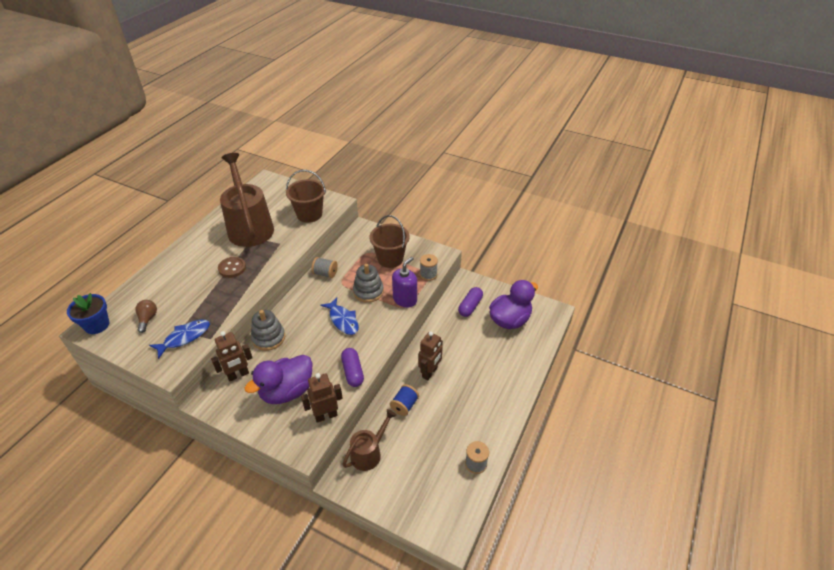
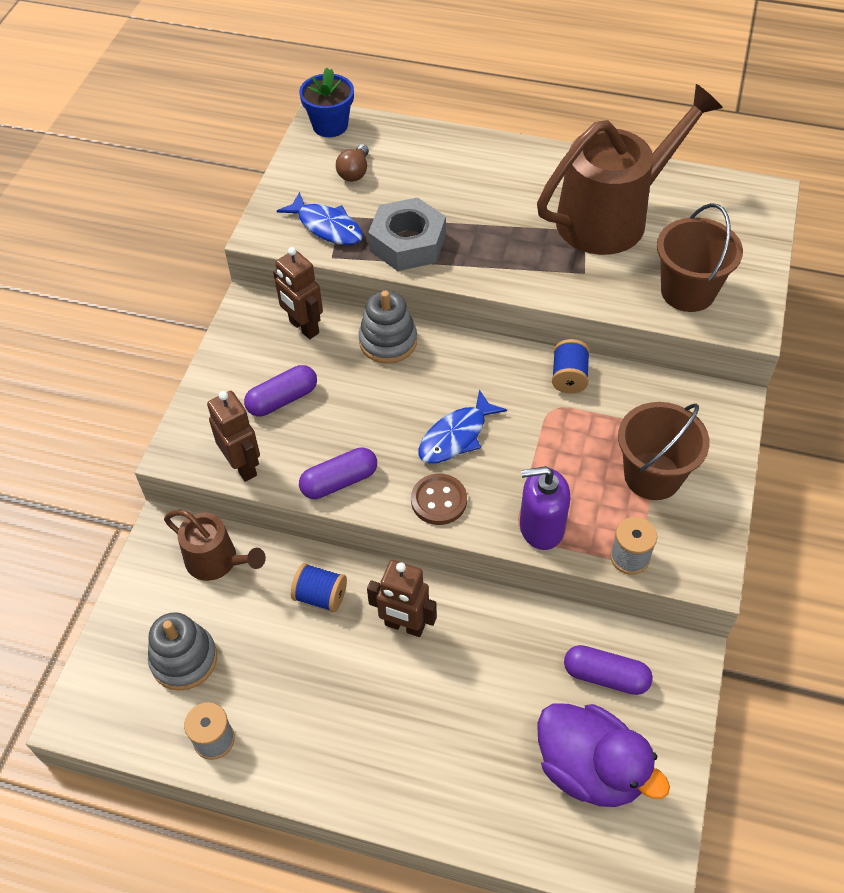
camera: 80 degrees right, 10 degrees up
brown light bulb [135,300,157,333] -> brown light bulb turned 120 degrees clockwise [336,144,369,182]
brown button [218,257,246,278] -> brown button moved to [411,474,467,525]
purple duck [245,355,312,404] -> purple capsule [244,365,317,417]
grey spool [311,257,338,278] -> blue spool [552,339,590,394]
grey stacking toy [353,264,384,303] -> grey stacking toy moved to [148,612,217,691]
purple soap dispenser [392,257,417,307] -> purple soap dispenser turned 150 degrees clockwise [520,466,570,550]
none -> grey nut [368,197,446,271]

